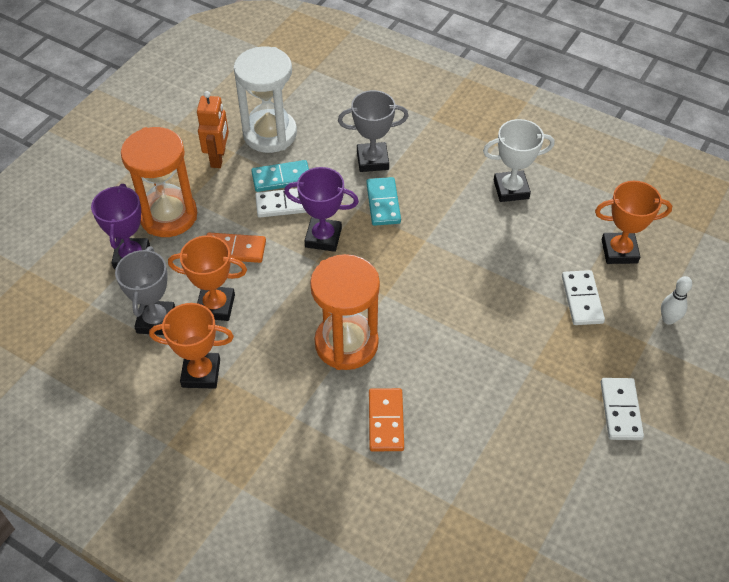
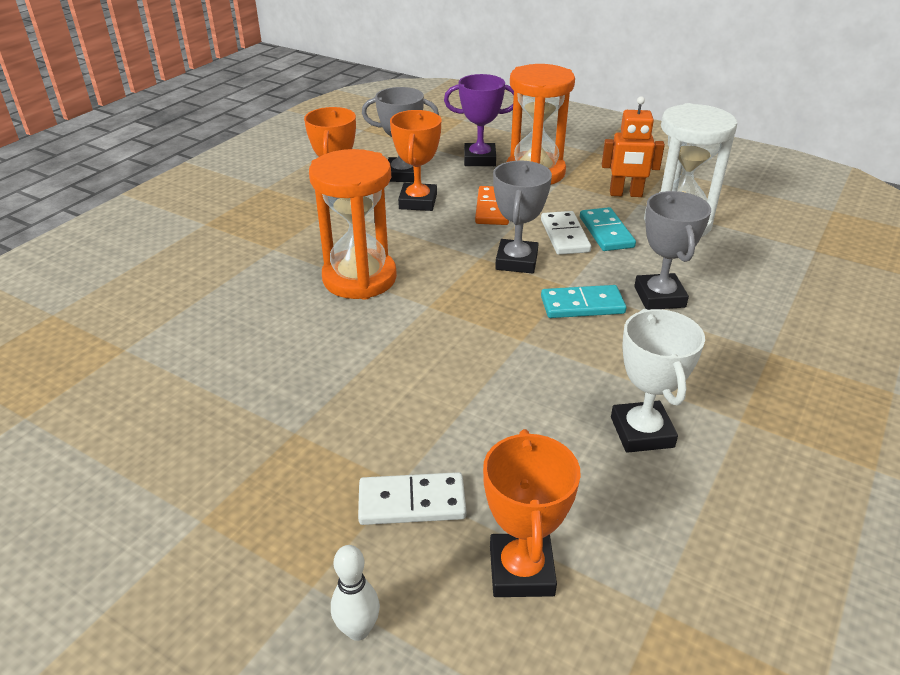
camera: 90 degrees right, 15 degrees down
purple trophy [284,167,359,252] -> grey trophy [493,161,552,274]
orange domino [369,388,404,451] -> none
white domino [601,378,644,440] -> none

